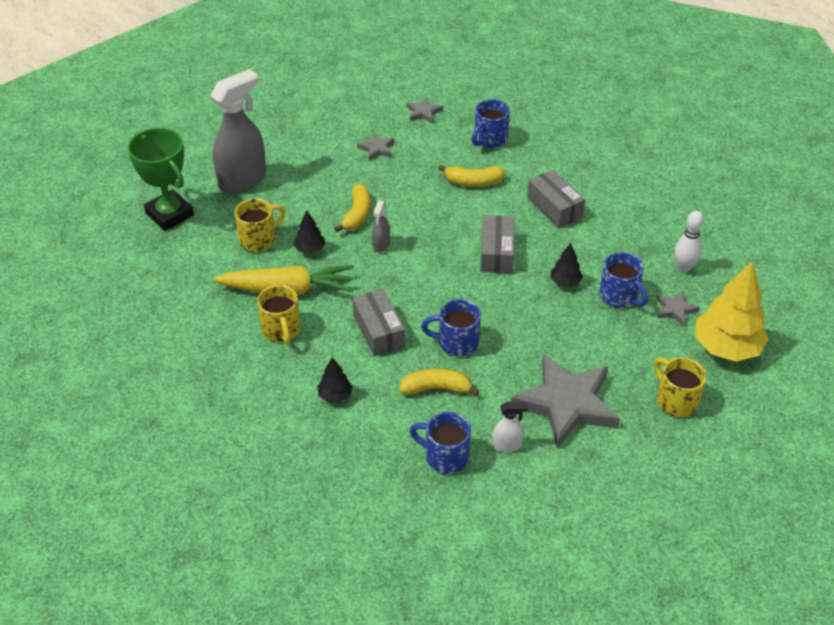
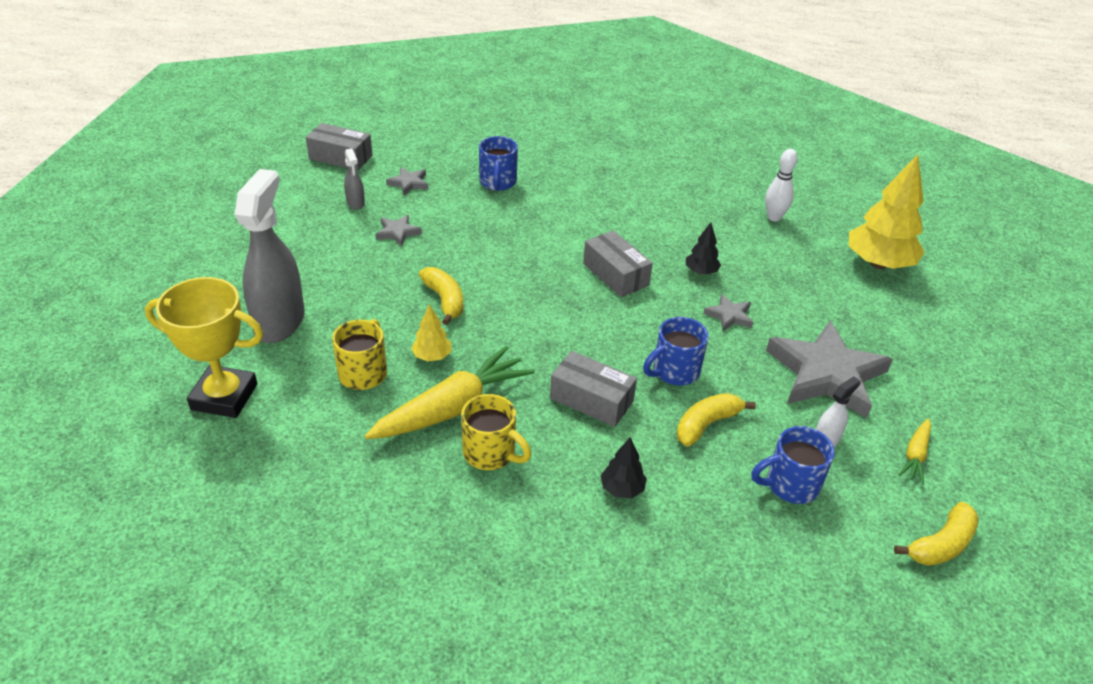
camera: 40 degrees left, 5 degrees down
green trophy [128,128,194,231] -> yellow trophy [145,277,263,418]
black tree [294,210,325,254] -> yellow tree [411,304,452,362]
grey spray bottle [372,200,390,252] -> grey spray bottle moved to [344,148,365,210]
yellow banana [438,165,506,187] -> yellow banana moved to [894,502,979,566]
grey box [527,169,585,228] -> grey box moved to [306,123,372,171]
blue mug [599,252,648,308] -> none
yellow mug [654,357,707,417] -> none
grey star [657,291,700,327] -> grey star moved to [703,294,753,331]
none -> yellow carrot [898,419,931,484]

